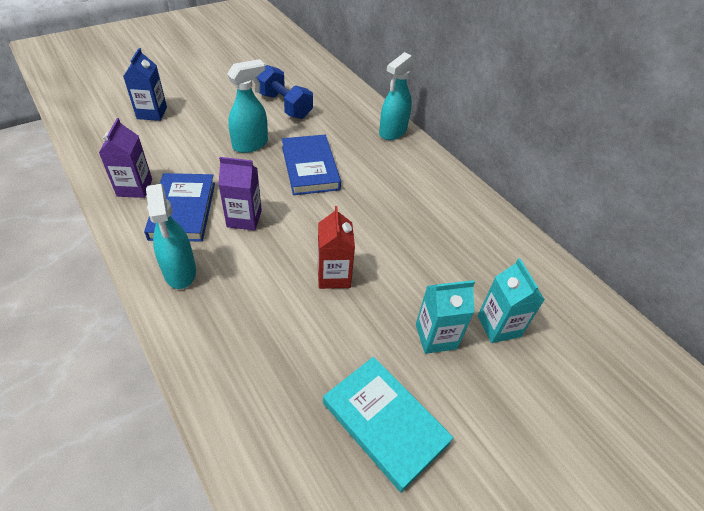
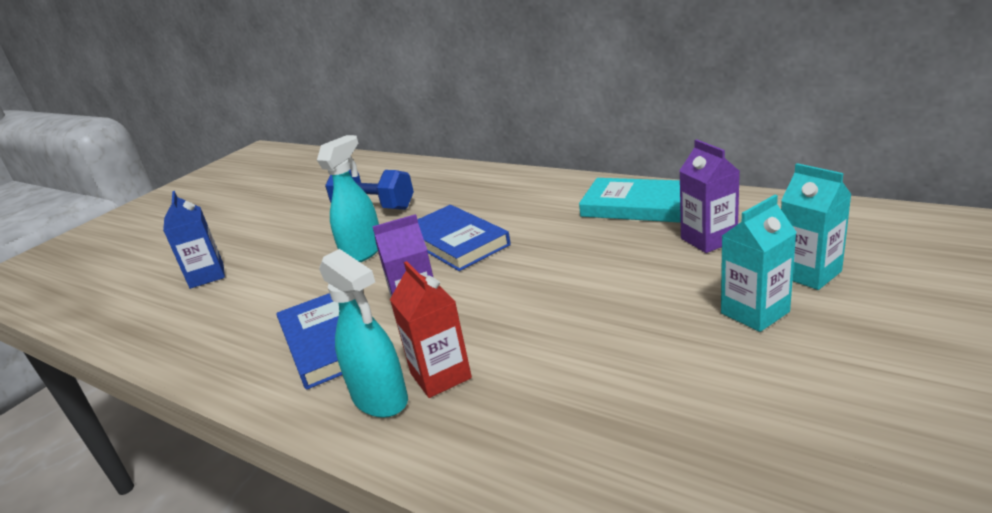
camera: 15 degrees left, 20 degrees down
purple carton [99,118,152,198] -> purple carton moved to [679,139,740,253]
red carton [318,206,355,289] -> red carton moved to [390,261,472,398]
turquoise book [323,357,454,492] -> turquoise book moved to [579,178,681,223]
turquoise spray bottle [379,52,415,140] -> none

